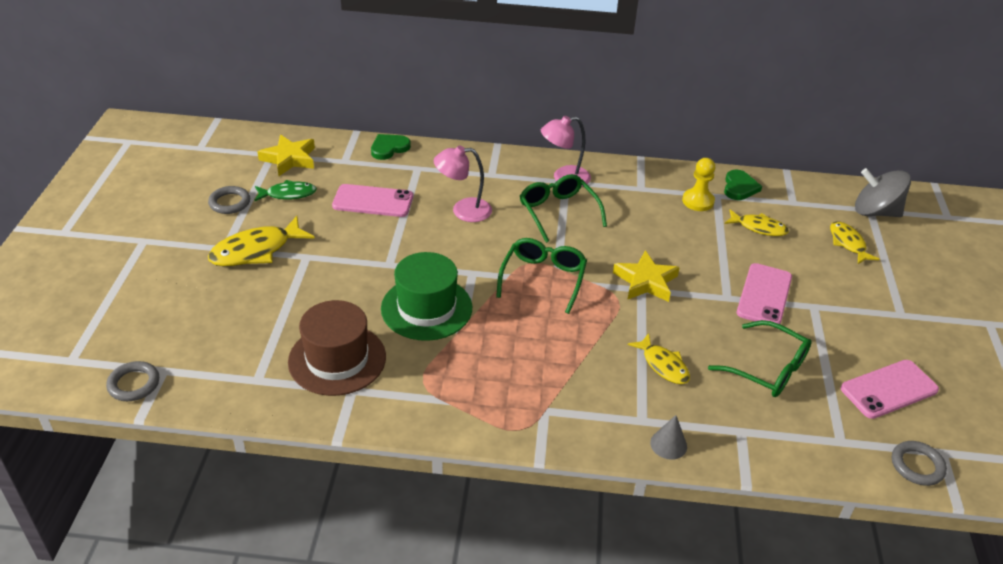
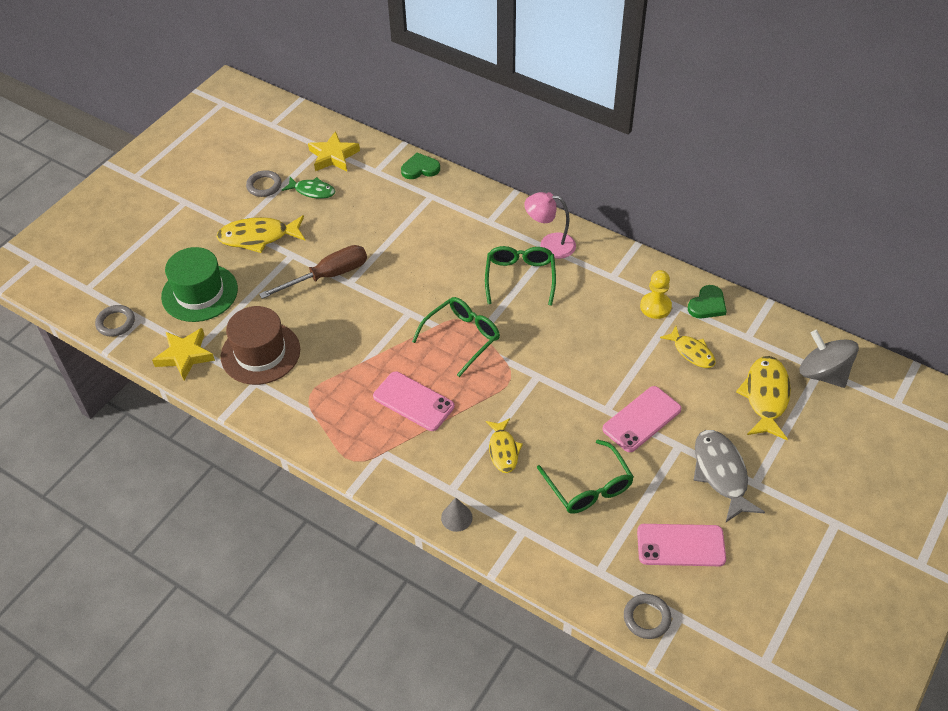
camera: 30 degrees right, 10 degrees up
pink phone [332,184,413,217] -> pink phone moved to [373,371,455,431]
green hat [381,252,472,341] -> green hat moved to [161,247,238,322]
pink lamp [434,145,492,222] -> none
yellow star [613,250,680,302] -> yellow star moved to [152,328,215,380]
yellow fish [830,221,880,264] -> yellow fish [736,356,791,440], size x1.58
none -> brown screwdriver [259,245,367,299]
none -> grey fish [693,430,765,522]

